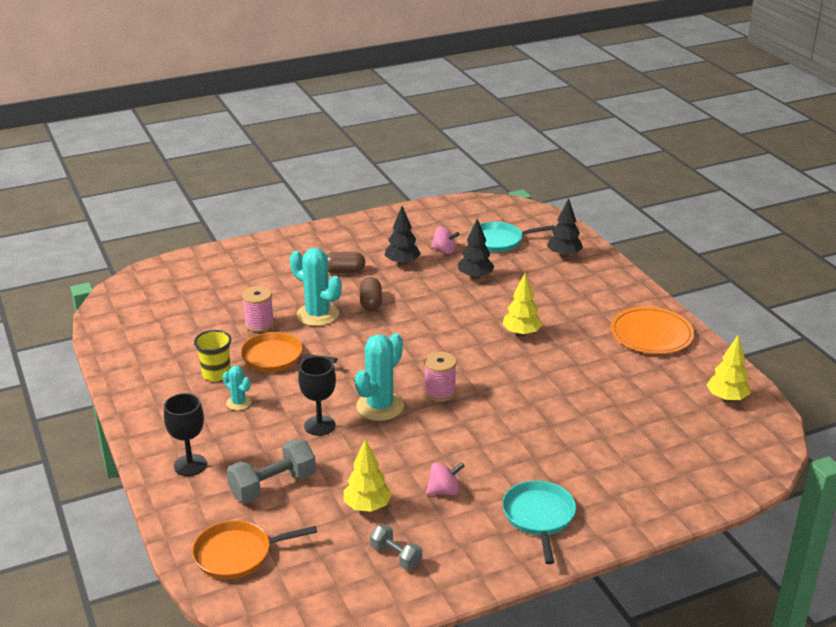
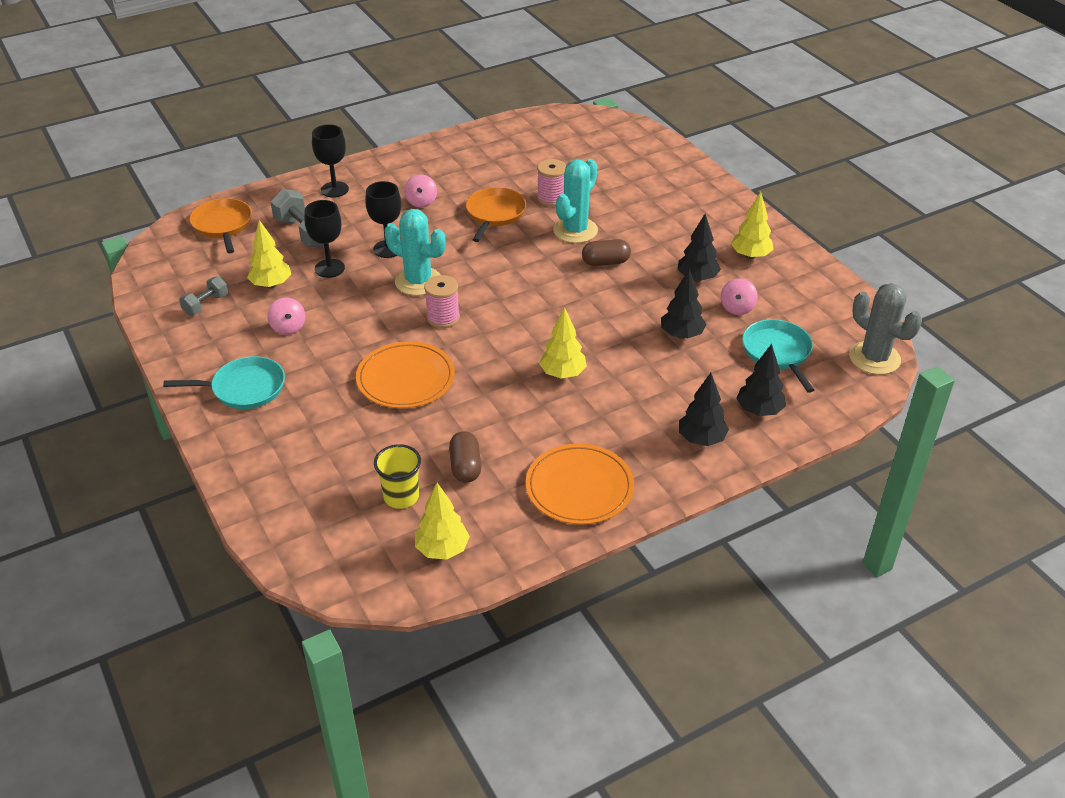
camera: 85 degrees right, 10 degrees up
yellow cup [194,330,231,381] -> yellow cup moved to [374,444,421,509]
turquoise cactus [223,366,251,410] -> pink spinning top [404,174,437,208]
brown capsule [326,252,365,273] -> brown capsule moved to [449,431,481,483]
none -> black goblet [304,200,345,278]
none -> orange plate [356,341,455,408]
none -> black tree [679,373,729,446]
none -> yellow tree [731,192,774,259]
none -> grey cactus [849,283,922,375]

